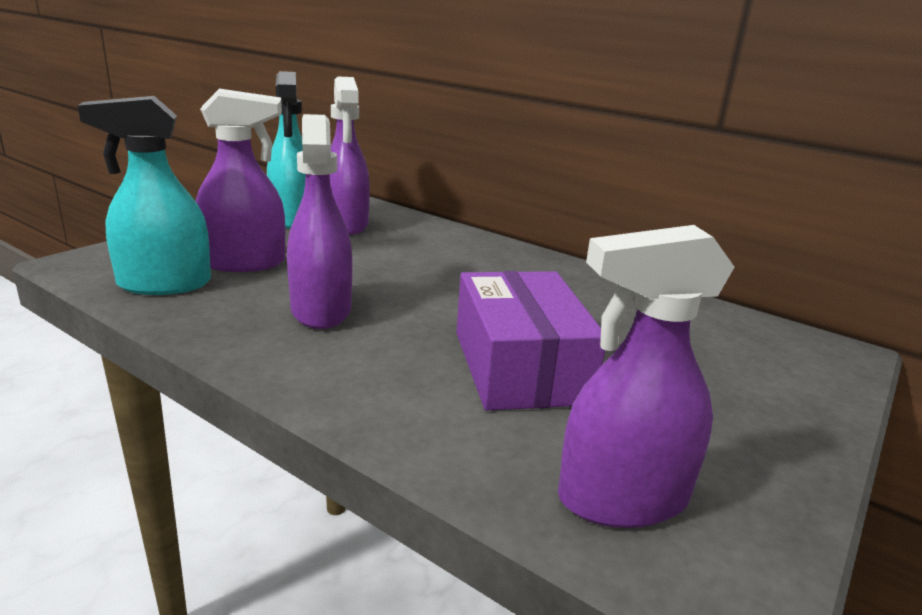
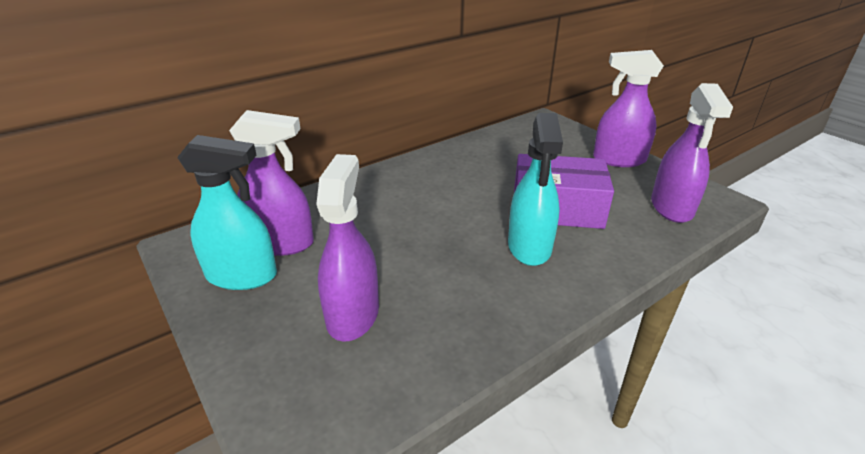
camera: 70 degrees left, 10 degrees up
turquoise spray bottle [78,96,211,295] -> turquoise spray bottle moved to [508,113,563,266]
purple spray bottle [287,114,352,329] -> purple spray bottle moved to [593,50,664,167]

